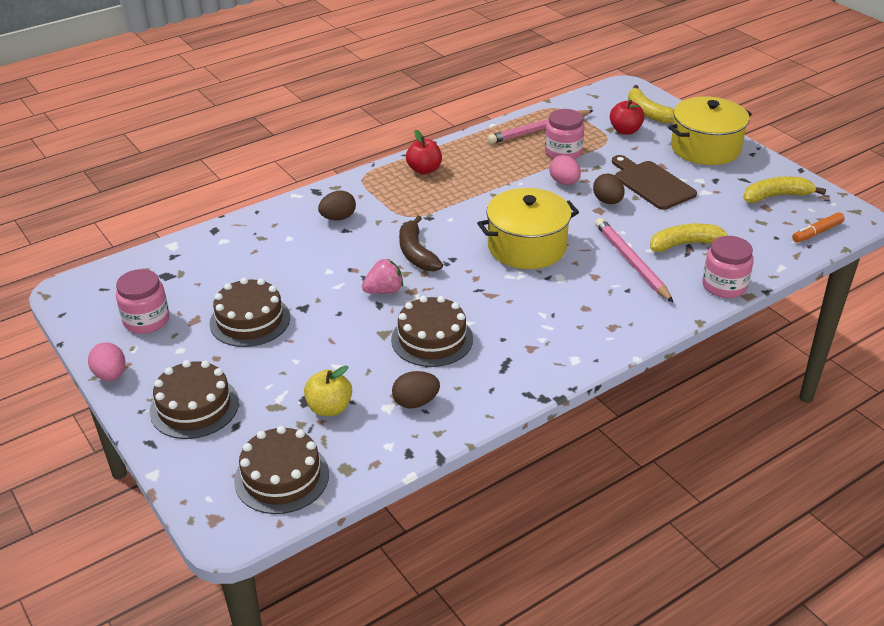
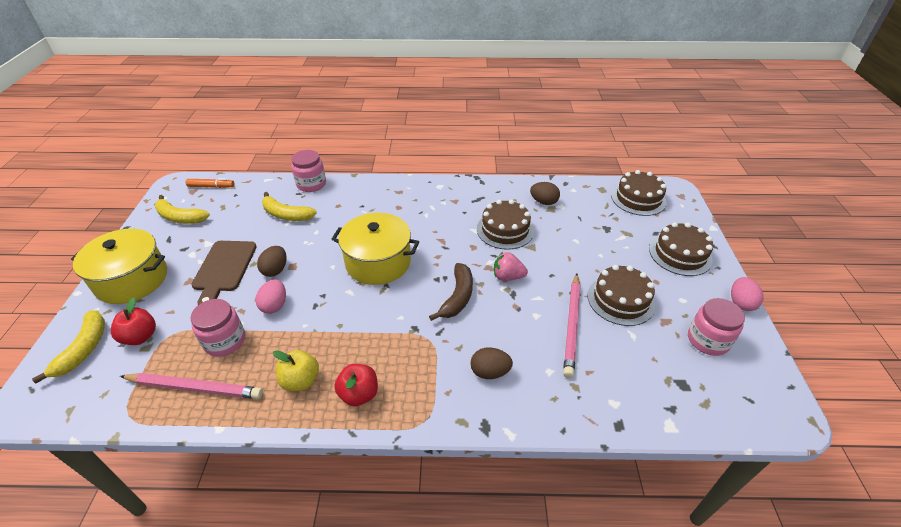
camera: 145 degrees left, 5 degrees up
yellow apple [304,366,352,416] -> yellow apple moved to [273,350,319,391]
pink pencil [595,218,673,302] -> pink pencil moved to [563,273,580,378]

